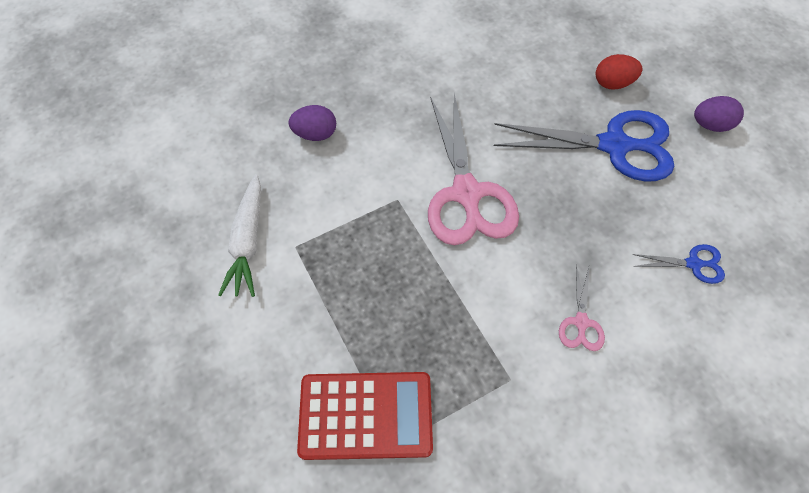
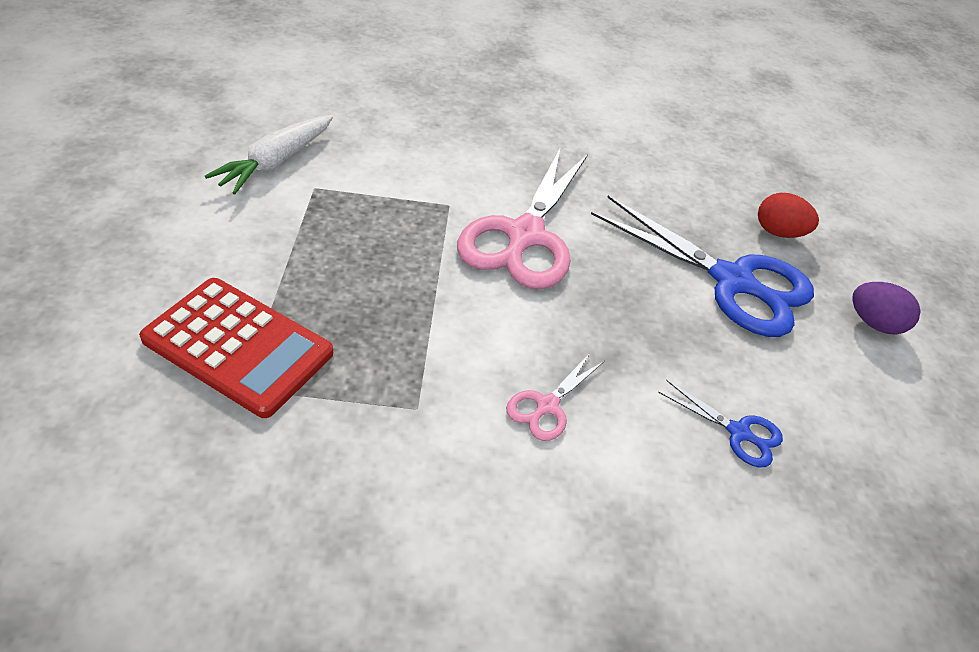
camera: 25 degrees right, 15 degrees down
purple egg [288,105,336,141] -> none

